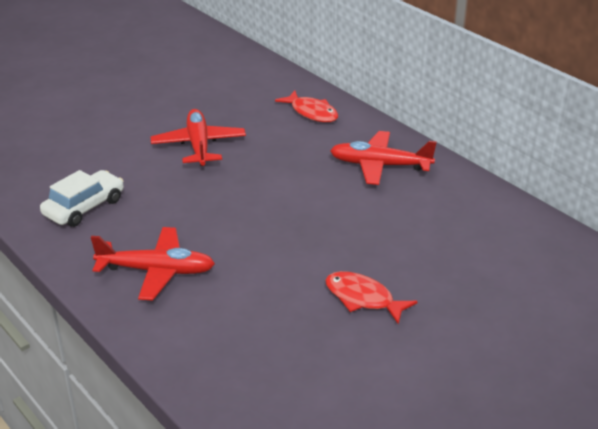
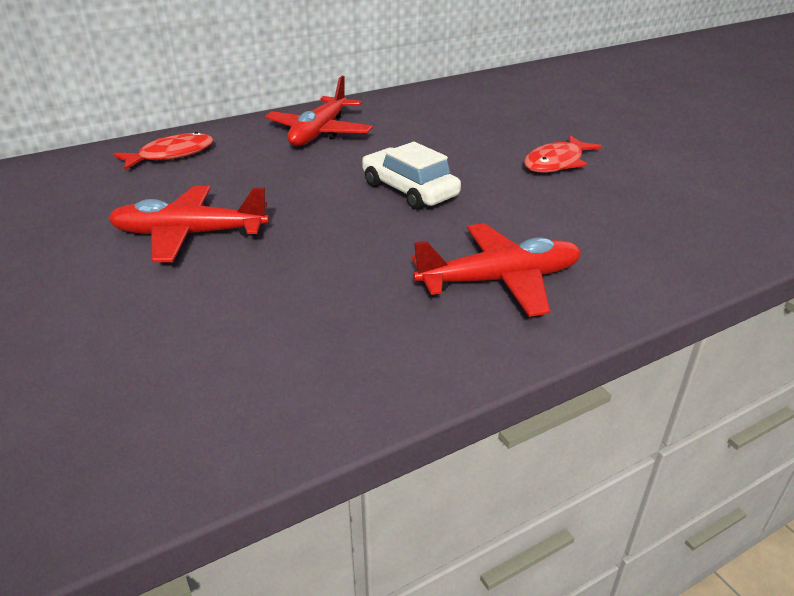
camera: 80 degrees left, 0 degrees up
white car [40,170,124,227] -> white car moved to [362,142,461,210]
red plane [91,227,215,300] -> red plane turned 60 degrees clockwise [412,223,581,317]

